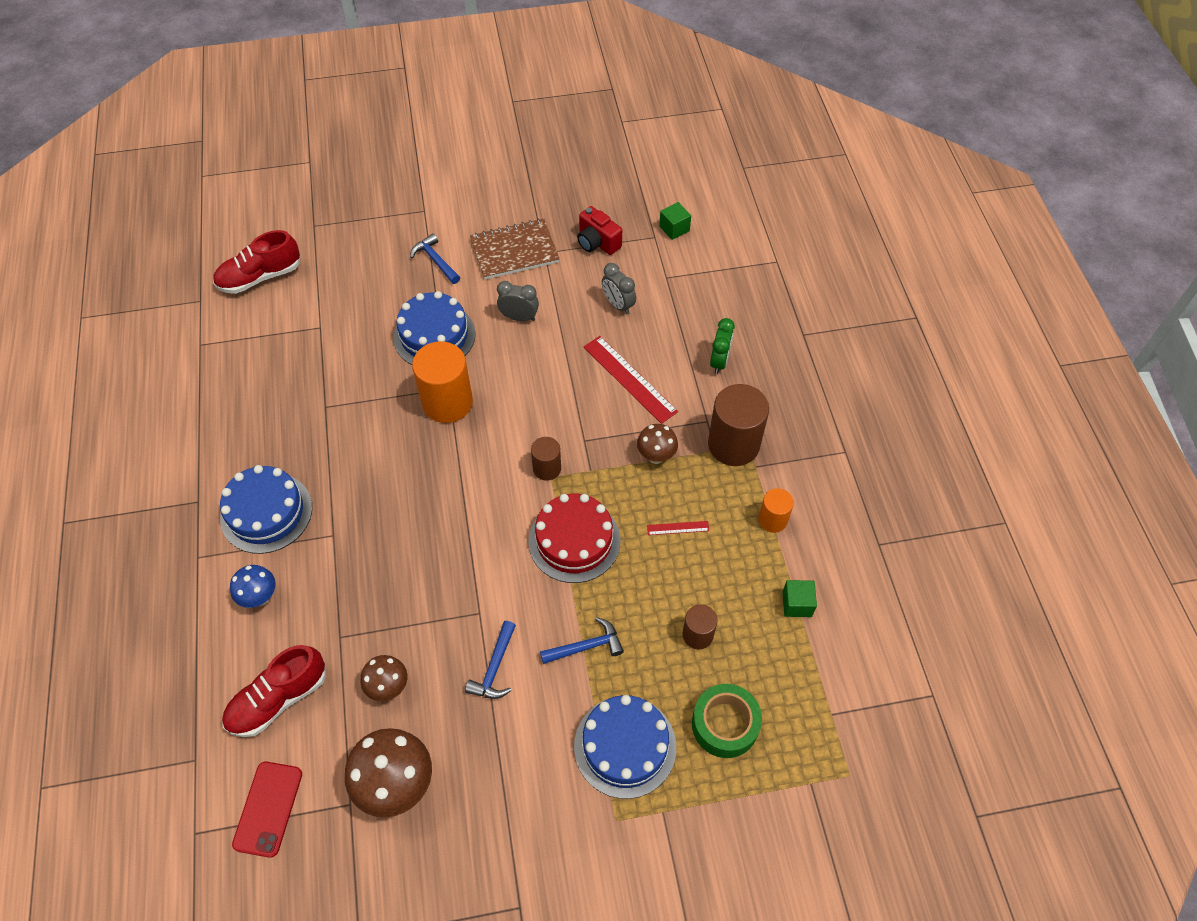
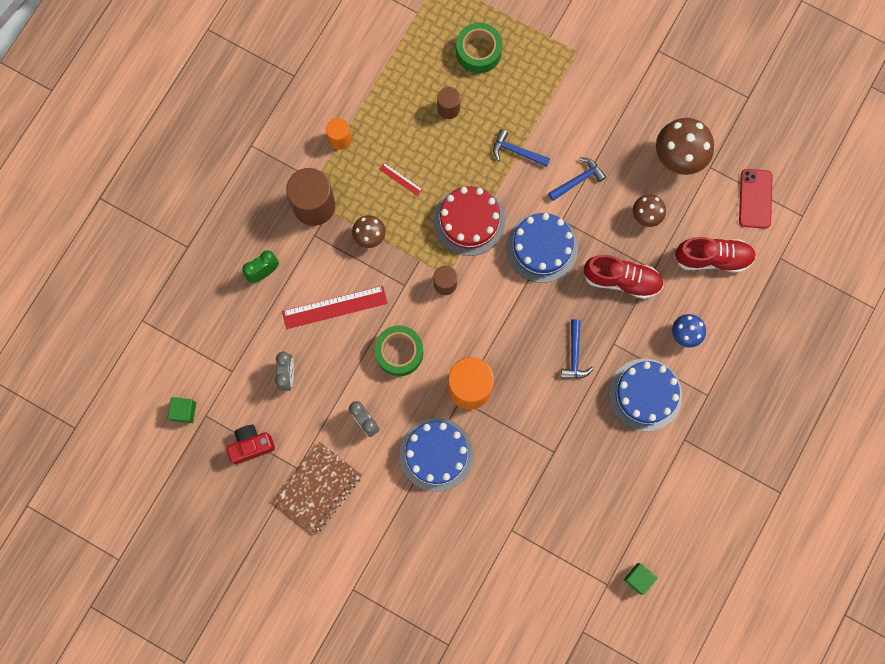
camera: 140 degrees left, 20 degrees up
red shoe [213,230,300,294] -> red shoe moved to [583,255,664,299]
red phone [232,762,302,858] -> red phone turned 45 degrees counterclockwise [739,169,773,229]
blue hammer [410,233,460,284] -> blue hammer moved to [561,319,593,379]
brown notebook [470,219,560,280] -> brown notebook turned 75 degrees counterclockwise [273,442,362,535]
blue cake [574,695,676,799] -> blue cake moved to [506,213,578,283]
red camera [577,206,622,255] -> red camera turned 105 degrees counterclockwise [226,425,275,464]
red ruler [583,336,678,424] -> red ruler turned 75 degrees clockwise [282,286,388,329]
green cube [782,580,817,617] -> green cube moved to [624,563,657,595]
none -> green tape [374,326,423,376]

